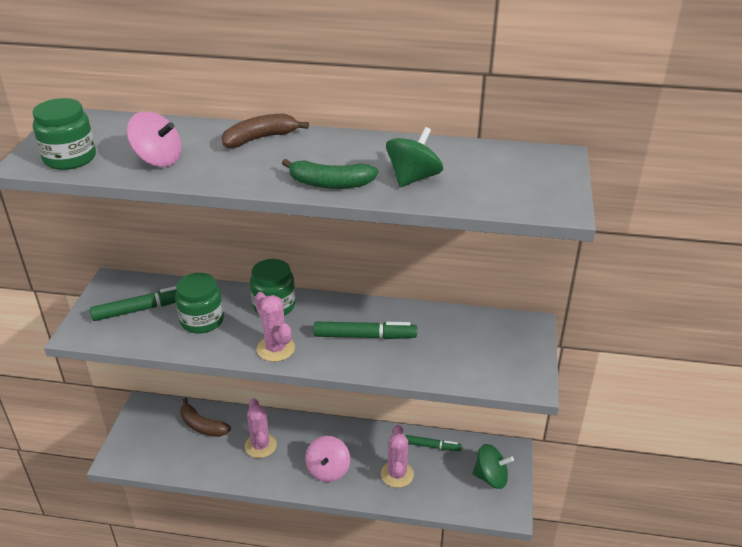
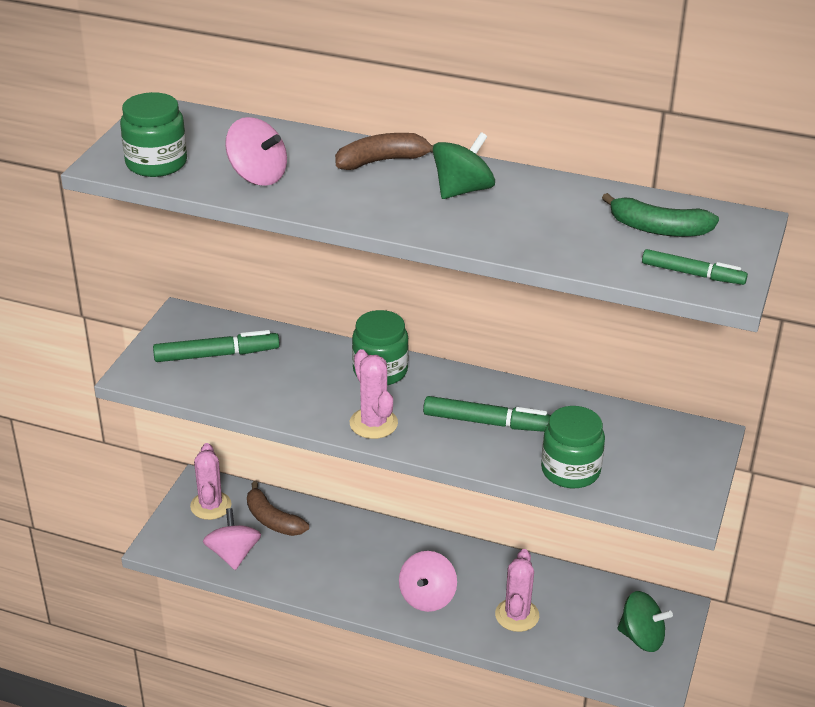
camera: 10 degrees right, 0 degrees up
green jar [175,273,224,333] -> green jar moved to [541,406,605,488]
pink cactus [245,398,277,458] -> pink cactus moved to [190,443,232,520]
green banana [282,159,378,189] -> green banana moved to [602,193,719,237]
green spinning top [386,127,443,187] -> green spinning top moved to [433,132,495,199]
green marker [405,435,462,451] -> green marker moved to [642,249,748,285]
none -> pink spinning top [203,508,261,570]

